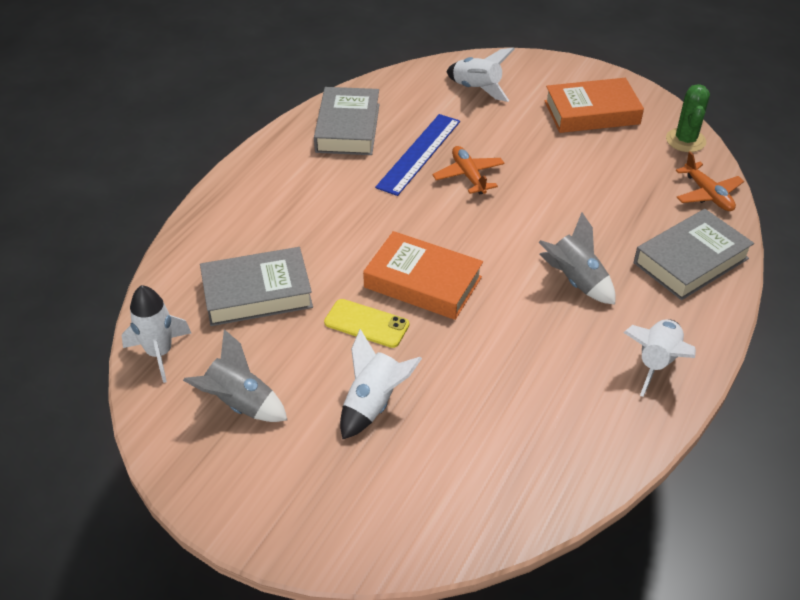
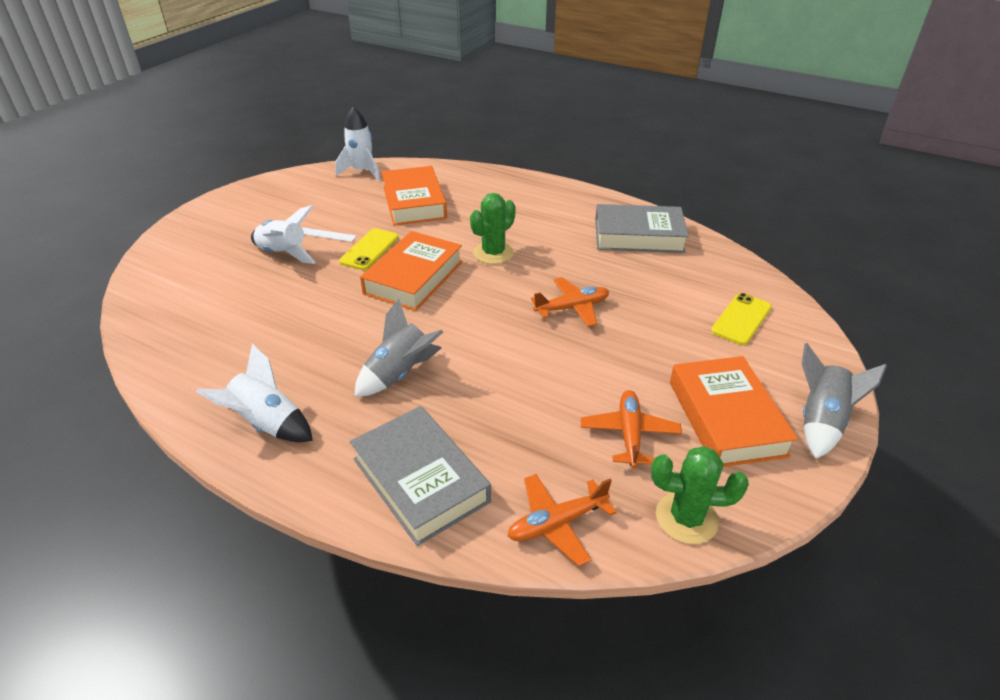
camera: 90 degrees right, 5 degrees down
grey rocket [183,329,287,422] -> grey rocket moved to [802,343,887,459]
grey book [200,247,313,326] -> orange book [382,166,447,226]
blue ruler [375,114,460,196] -> none
white rocket [447,48,515,102] -> yellow phone [711,293,772,345]
none -> white ruler [302,227,356,242]
none -> green cactus [470,193,516,264]
none -> orange plane [581,390,682,468]

